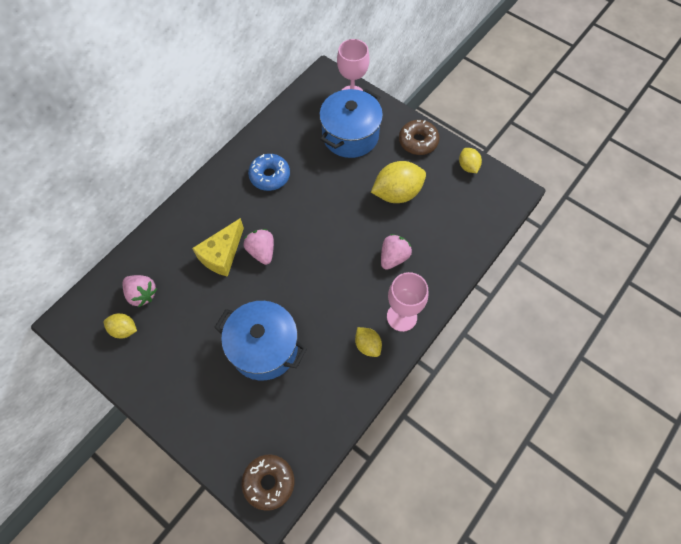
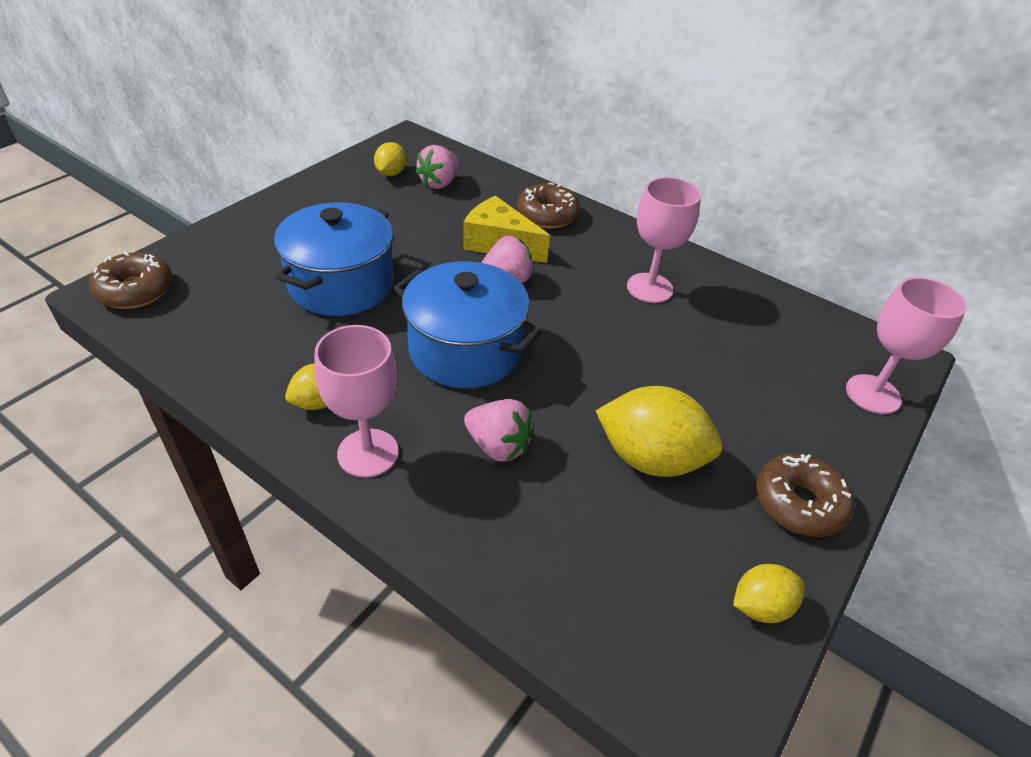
camera: 85 degrees right, 20 degrees down
blue donut [248,154,290,191] -> pink goblet [627,177,701,303]
blue pot [319,89,383,158] -> blue pot moved to [394,261,542,388]
yellow lemon [371,161,426,203] -> yellow lemon turned 45 degrees counterclockwise [596,386,723,477]
none -> brown donut [517,183,580,229]

